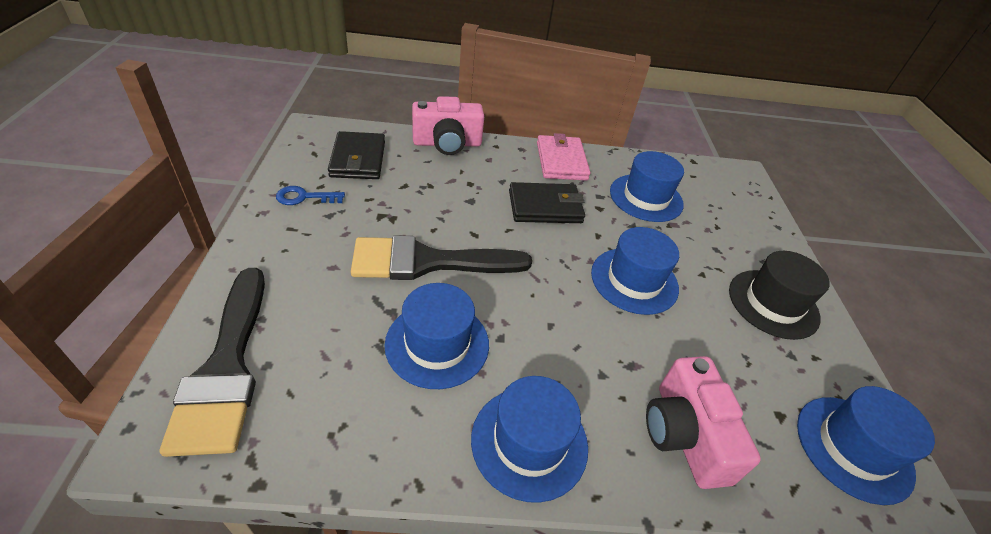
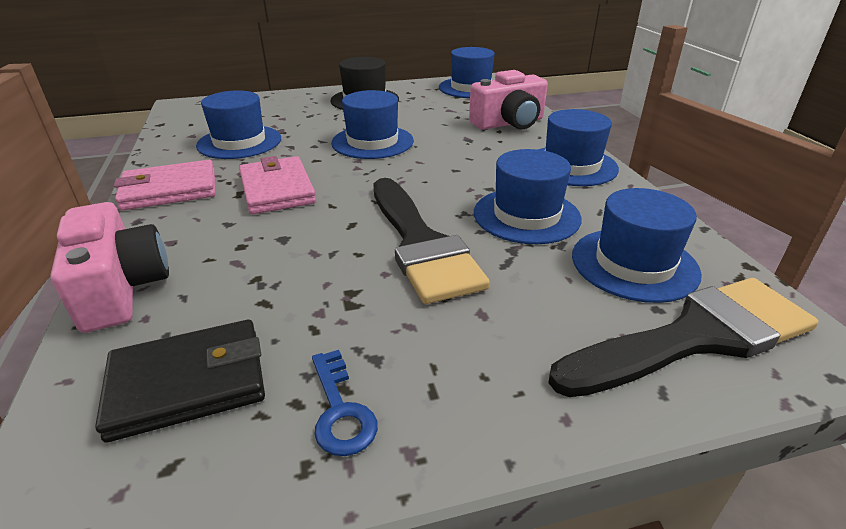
camera: 100 degrees left, 10 degrees down
black wallet [509,182,585,223] -> pink wallet [239,156,316,214]
none -> blue hat [572,188,702,303]

